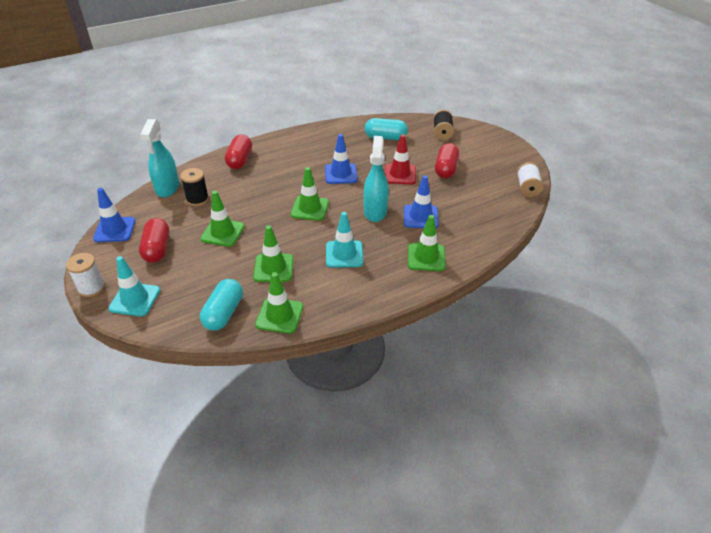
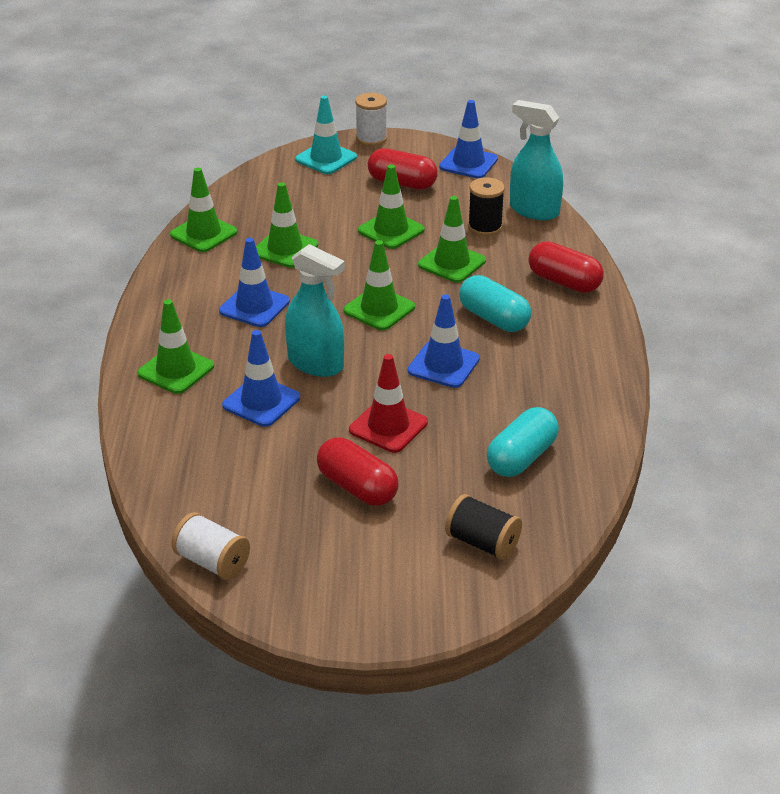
camera: 120 degrees right, 5 degrees down
turquoise capsule [200,279,243,331] -> turquoise capsule moved to [459,275,531,332]
turquoise traffic cone [326,212,363,268] -> blue traffic cone [219,238,290,327]
none -> green traffic cone [418,196,486,283]

